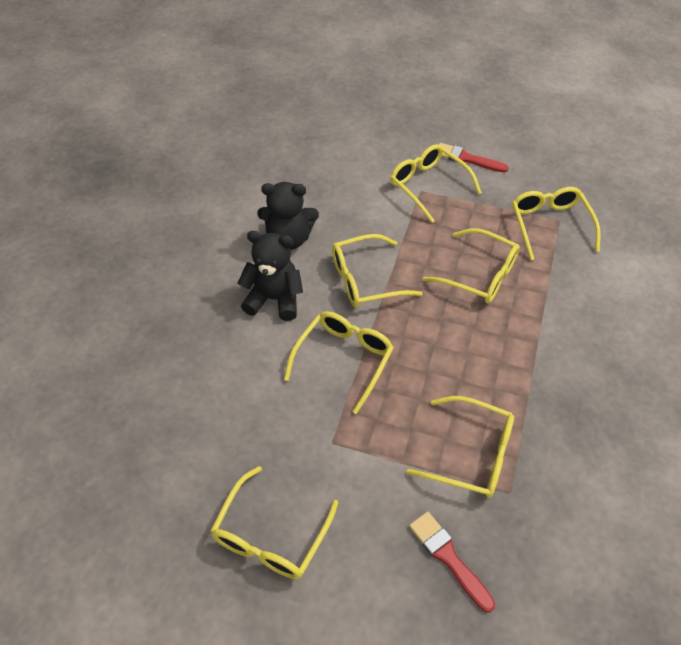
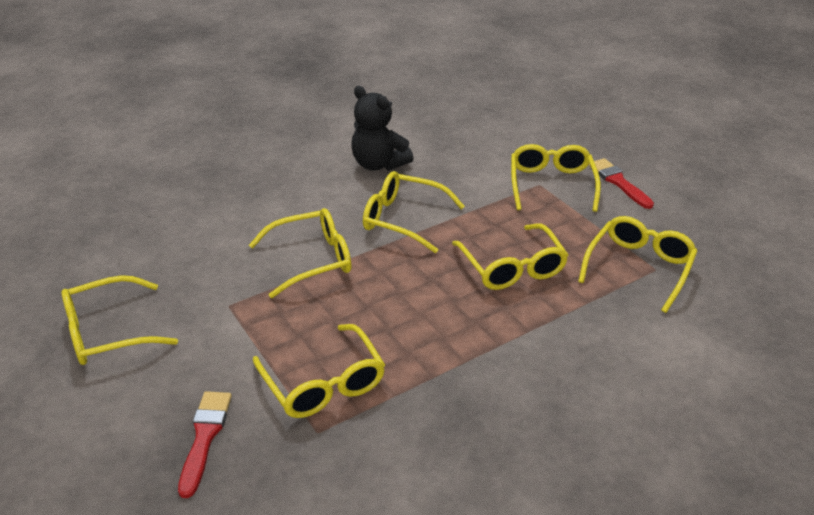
camera: 40 degrees right, 15 degrees down
black teddy bear [238,231,303,321] -> none

